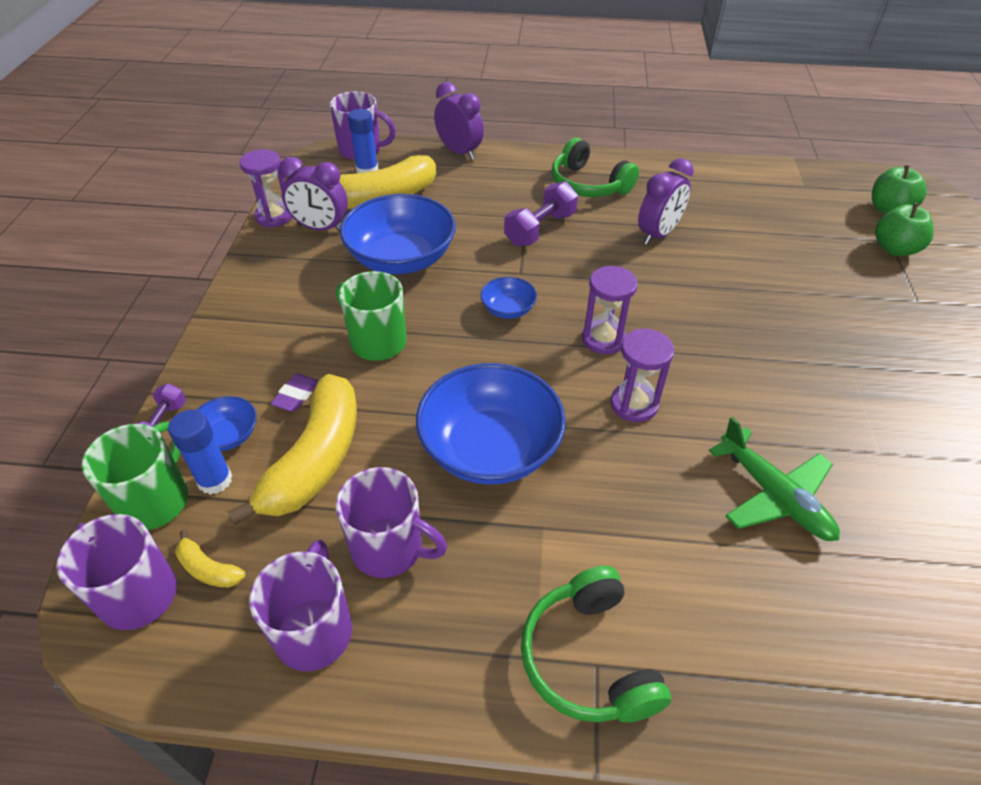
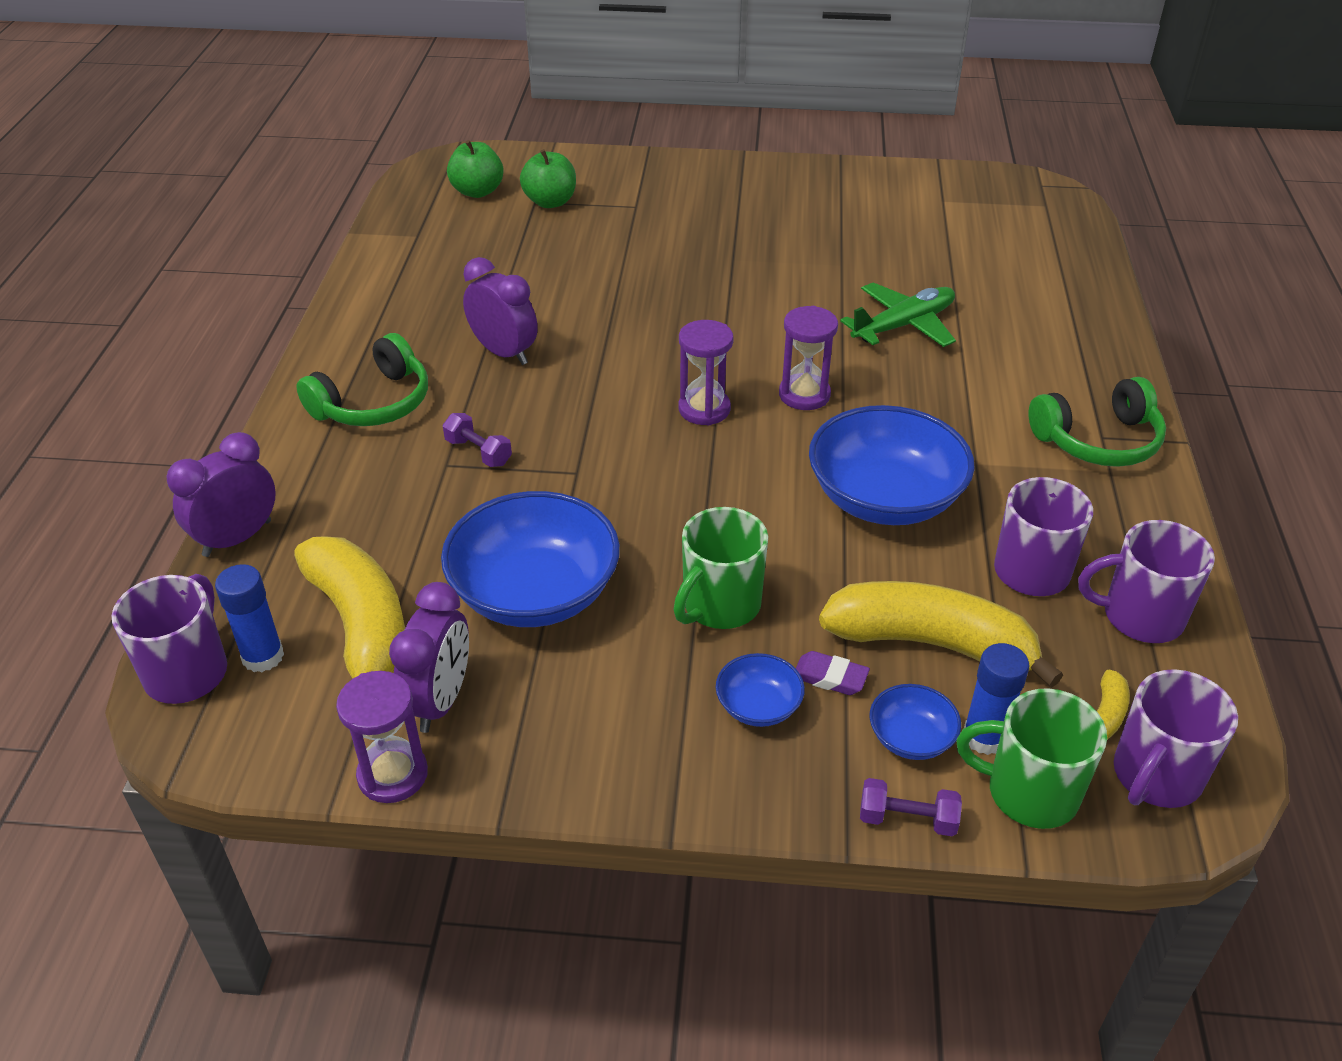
camera: 90 degrees left, 5 degrees down
blue bowl [480,277,537,319] -> blue bowl moved to [716,653,805,727]
purple dumbbell [504,181,578,246] -> purple dumbbell [443,413,512,467], size x0.61

